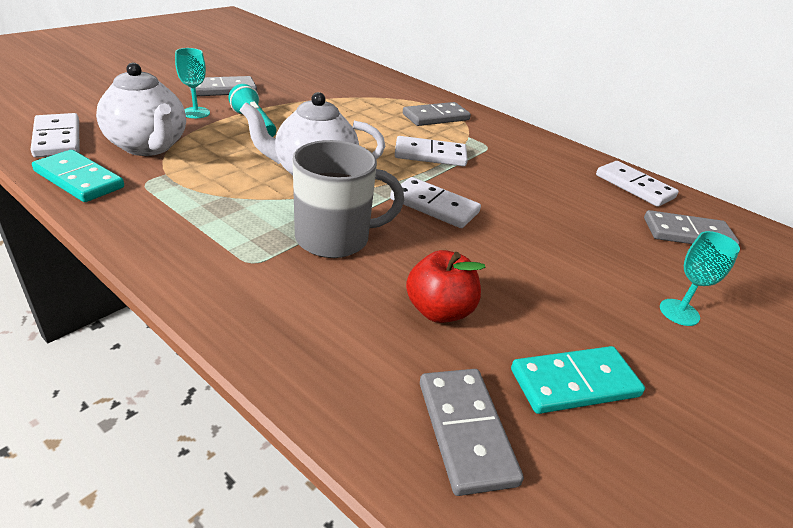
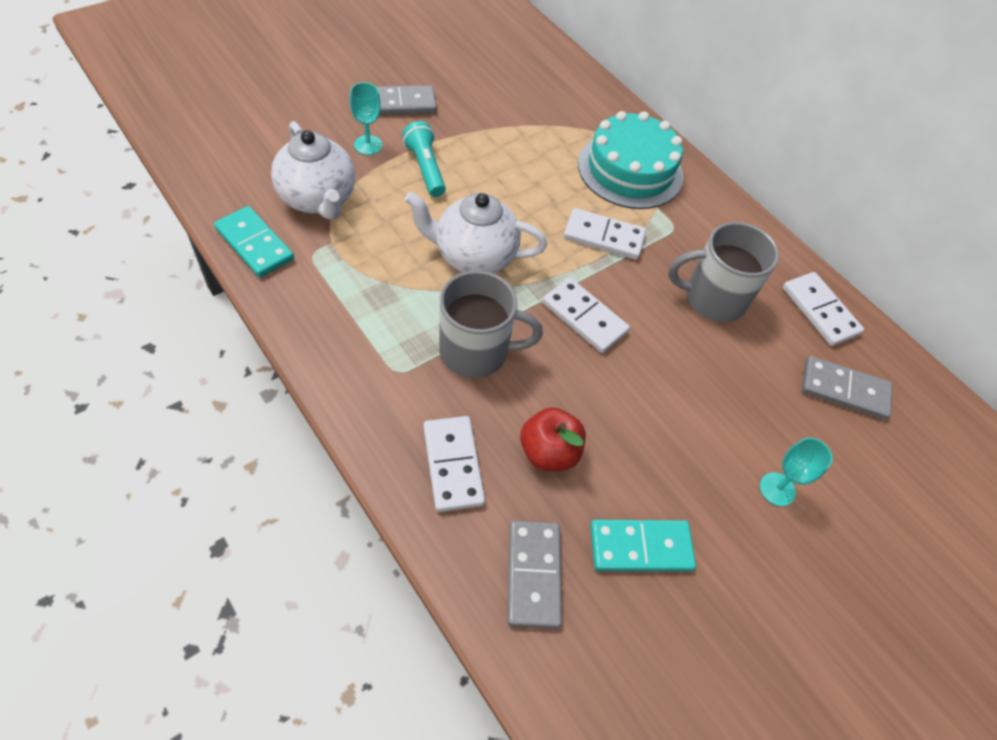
camera: 10 degrees right, 20 degrees up
white domino [31,113,80,158] -> white domino moved to [423,416,485,512]
grey domino [403,102,471,126] -> turquoise cake [578,111,684,209]
none -> grey mug [668,222,779,322]

